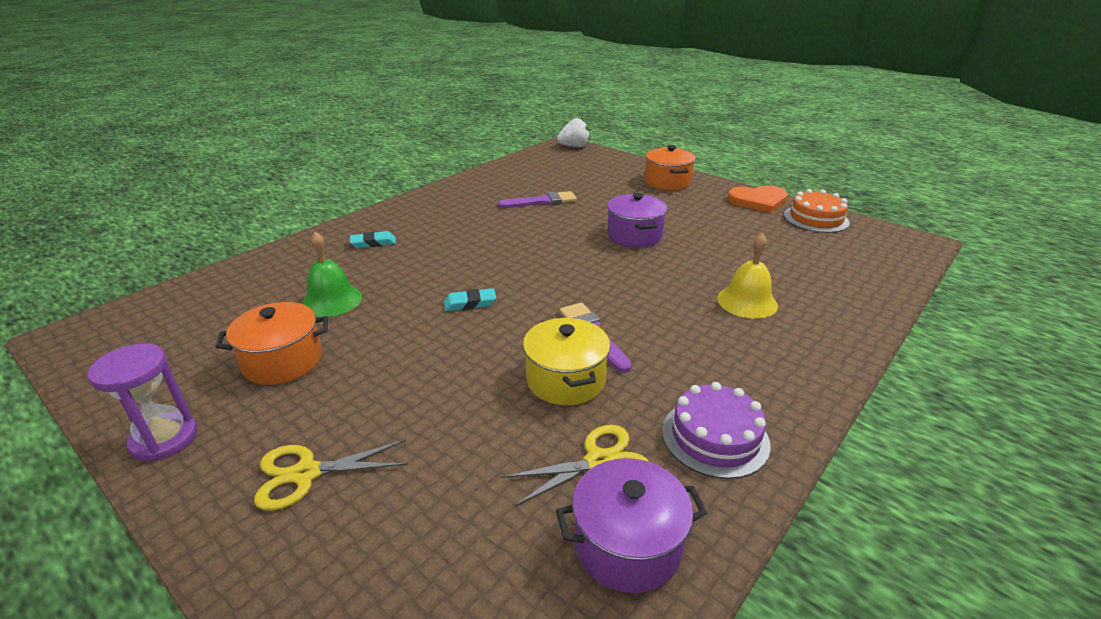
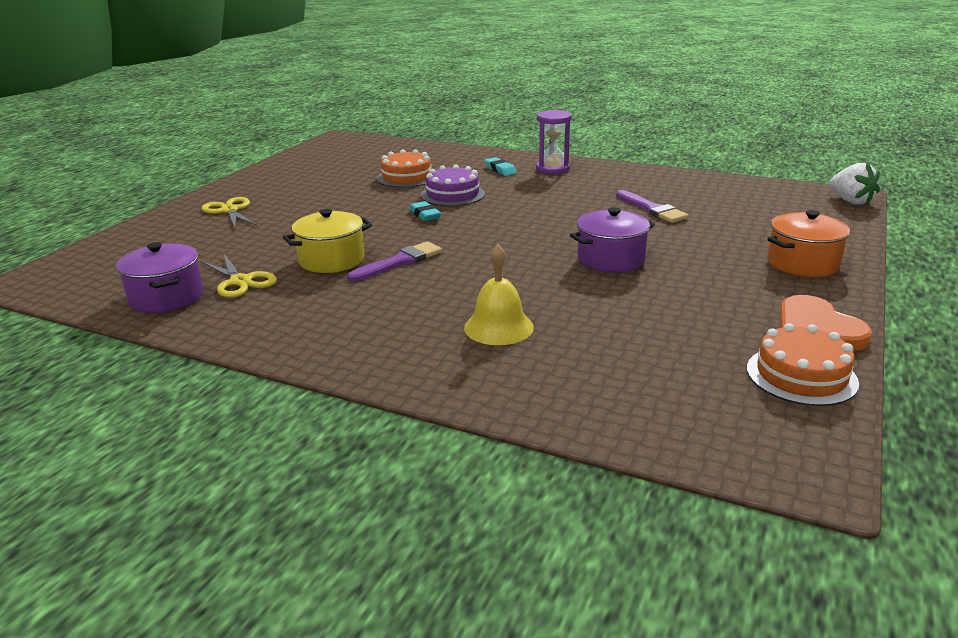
camera: 75 degrees right, 5 degrees down
purple hourglass [88,343,198,461] -> purple hourglass moved to [536,110,572,174]
orange pot [215,302,328,385] -> none
green bell [301,232,362,317] -> orange cake [377,149,431,188]
purple cake [662,382,771,479] -> purple cake moved to [421,164,485,206]

